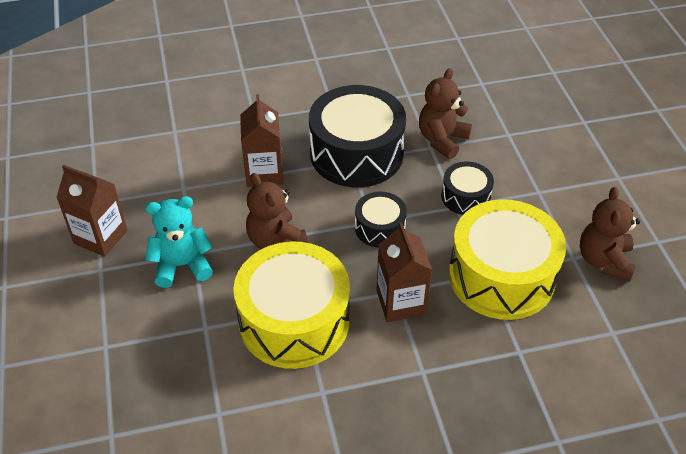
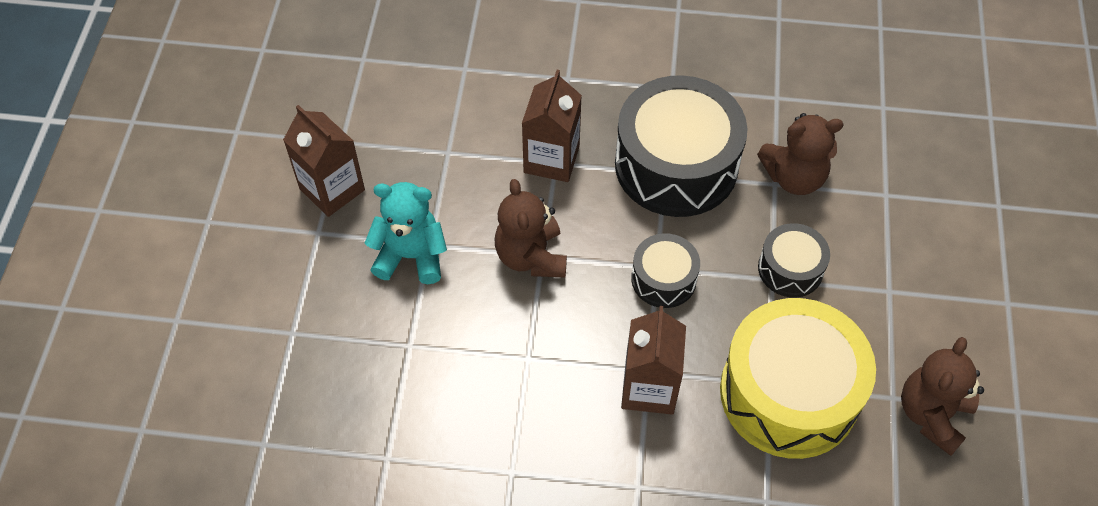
camera: 20 degrees right, 10 degrees up
yellow drum [233,242,350,369] -> none
brown teddy bear [419,68,472,159] -> brown teddy bear turned 150 degrees counterclockwise [757,113,844,195]

